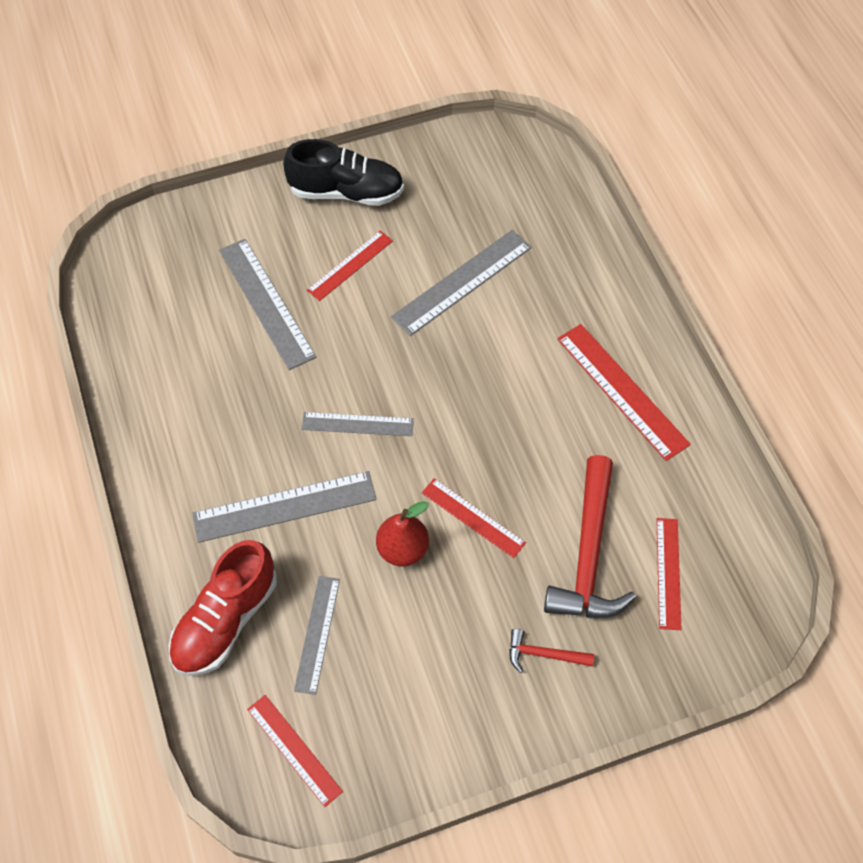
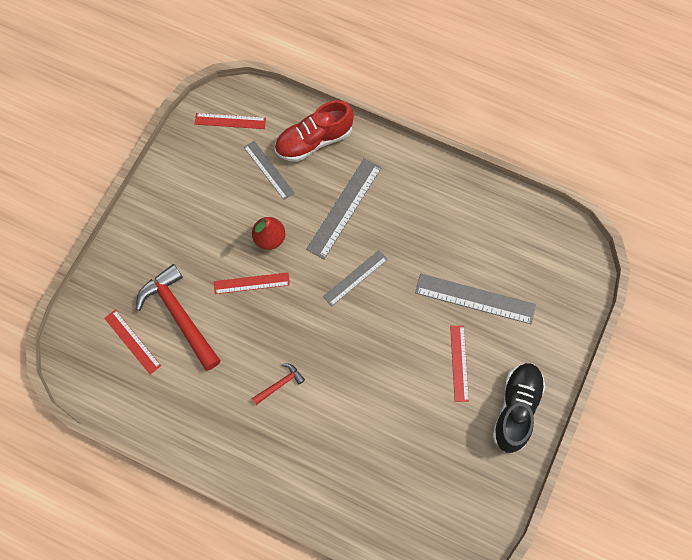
camera: 135 degrees right, 10 degrees up
red shoe [168,540,277,676] -> red shoe turned 105 degrees counterclockwise [275,100,354,162]
black shoe [283,139,404,206] -> black shoe turned 150 degrees clockwise [492,363,546,453]
grey ruler [391,230,532,336] -> none
red hammer [509,629,594,673] -> red hammer moved to [252,363,305,405]
red ruler [557,324,691,461] -> none

